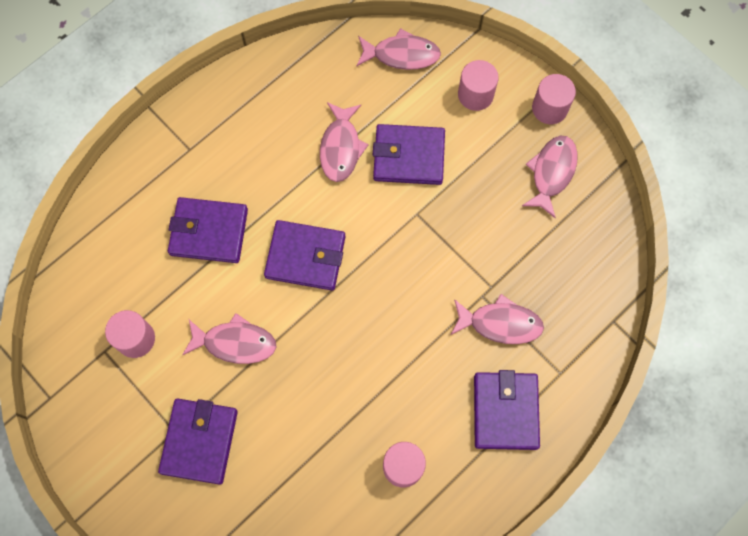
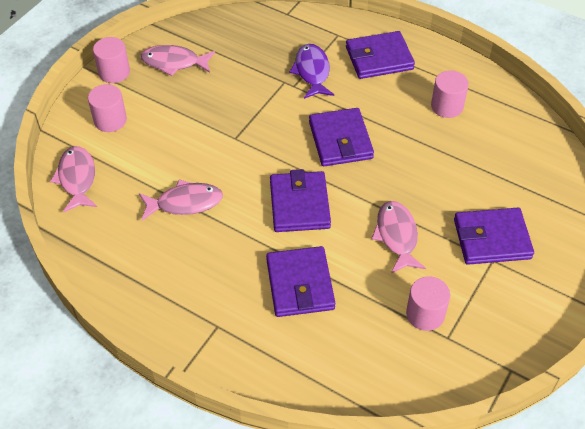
camera: 105 degrees left, 20 degrees down
purple wallet [373,124,445,185] -> purple wallet moved to [309,108,374,166]
pink fish [451,294,544,344] -> purple fish [290,44,334,99]

